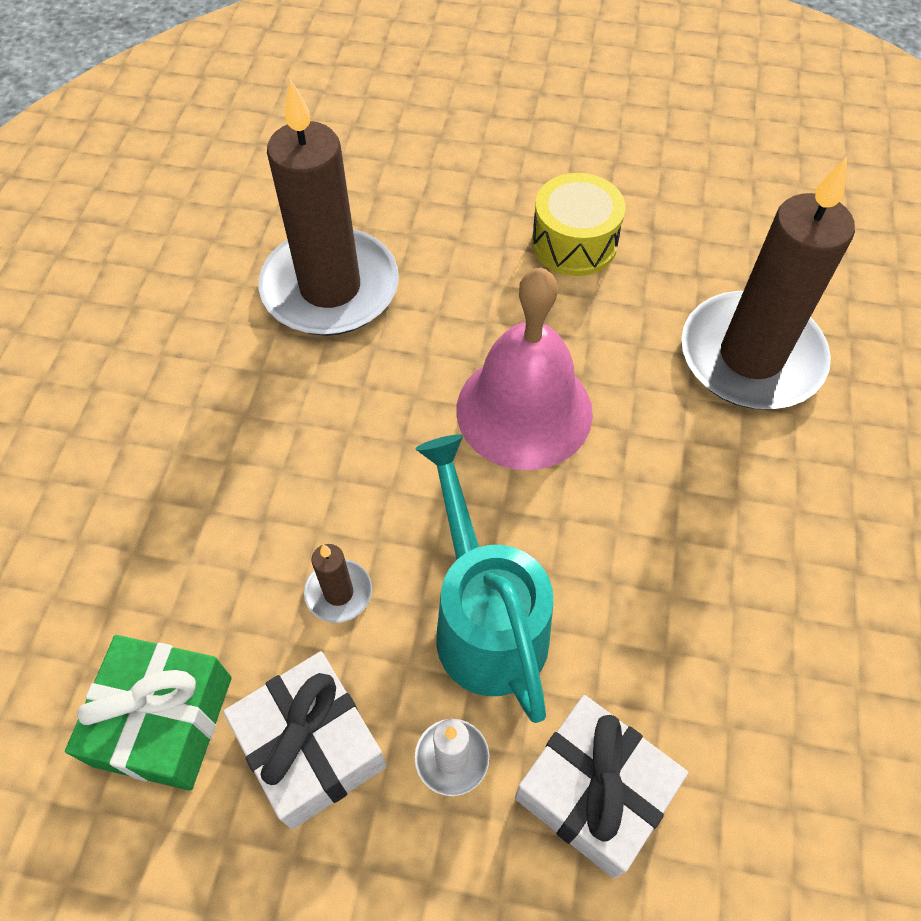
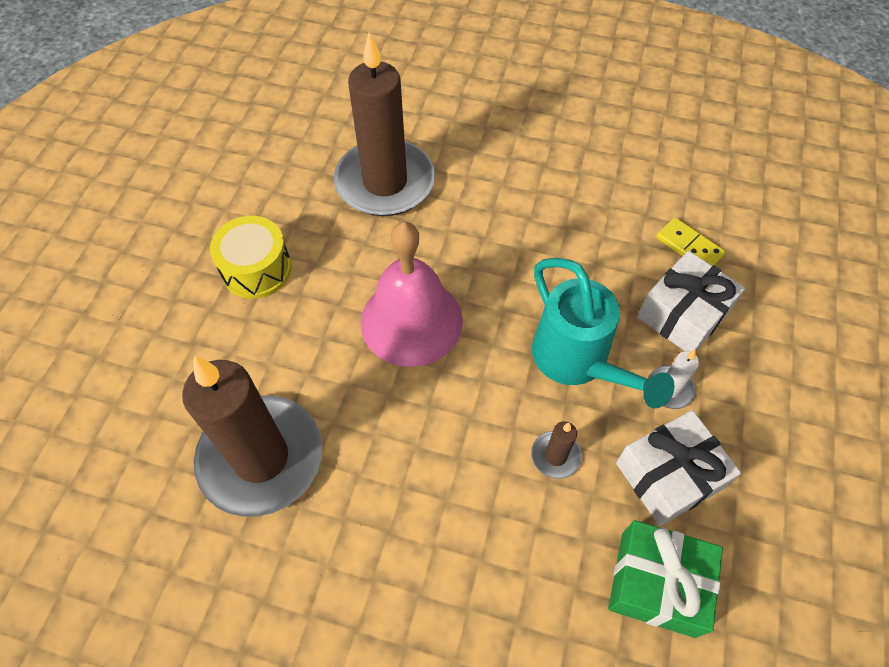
camera: 85 degrees left, 0 degrees up
turquoise watering can [415,434,554,723] -> turquoise watering can turned 105 degrees counterclockwise [532,258,675,408]
none -> yellow domino [656,217,726,266]

